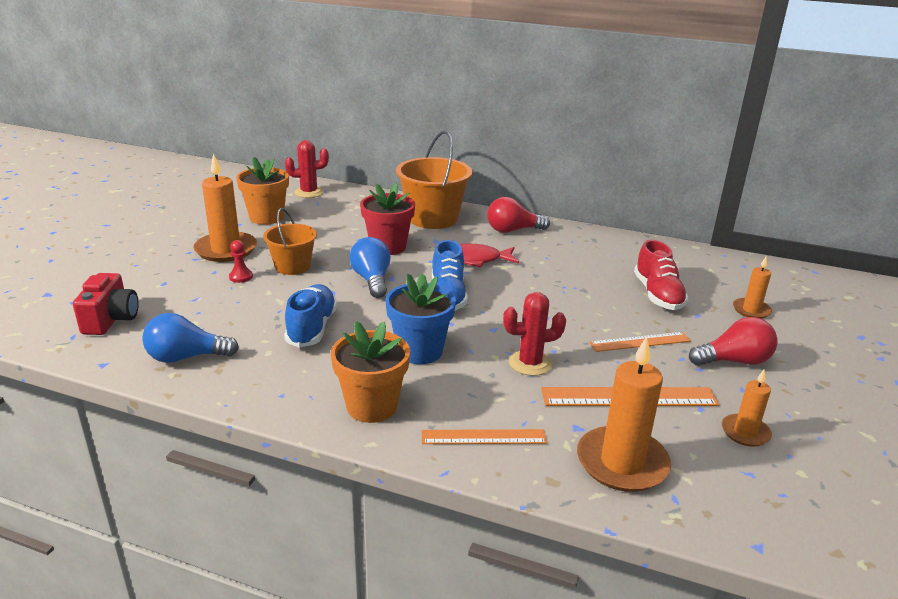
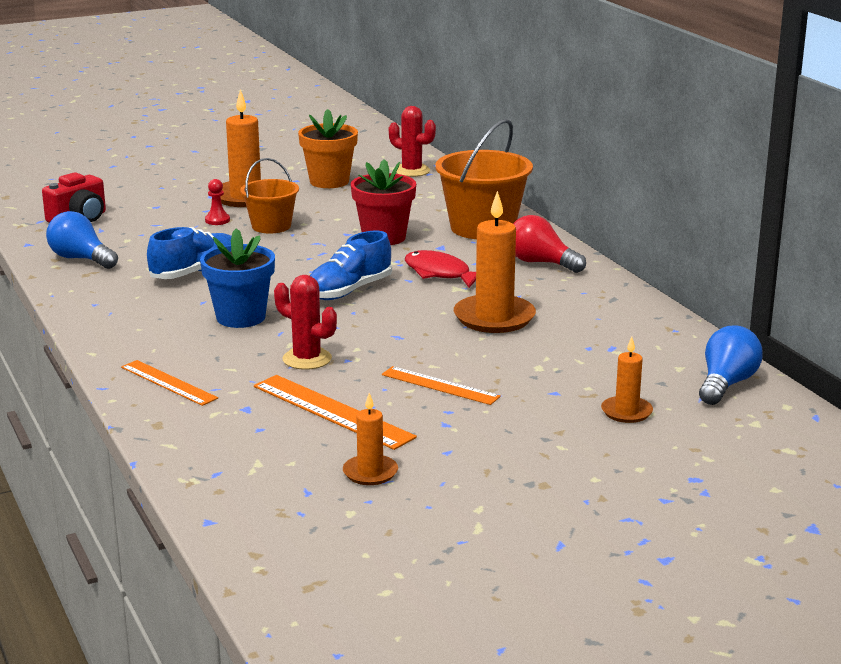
camera: 45 degrees right, 5 degrees down
orange flower pot [331,321,410,423] -> none
blue light bulb [349,237,390,298] -> blue light bulb moved to [699,325,763,405]
orange candle [577,336,671,492] -> orange candle moved to [454,191,536,333]
red shoe [634,240,688,310] -> none
red light bulb [689,317,778,366] -> none

